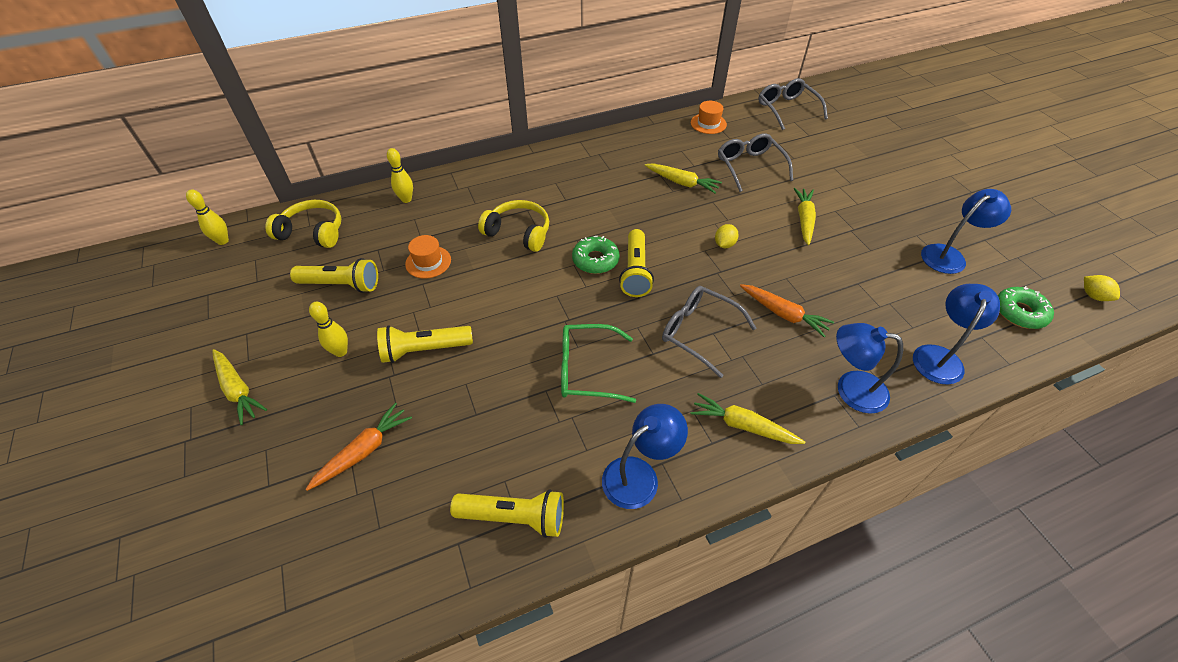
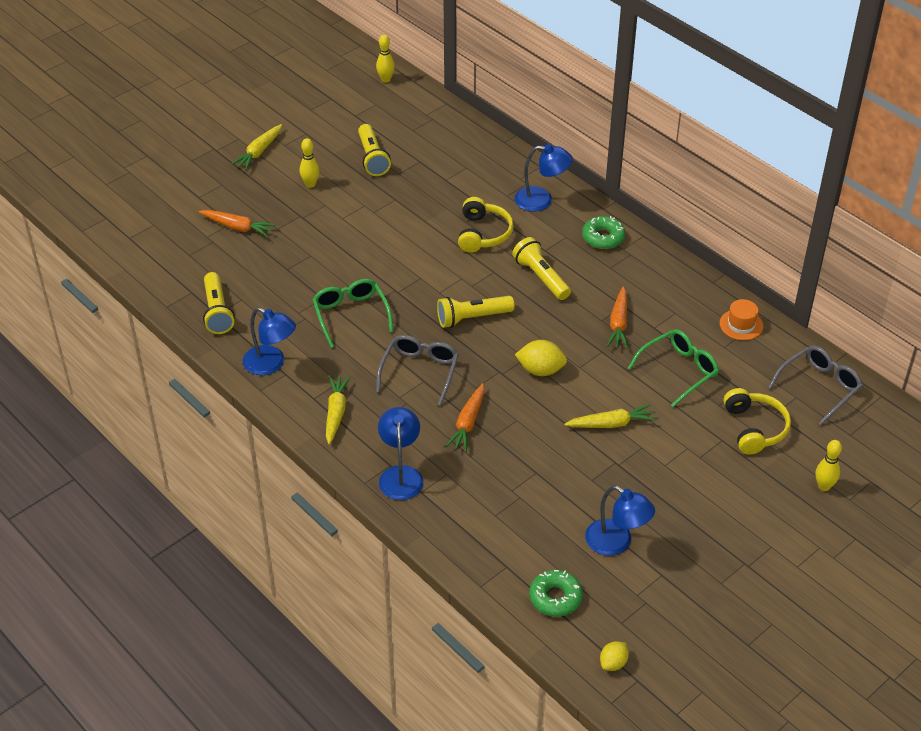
camera: 70 degrees right, 5 degrees down
yellow headphones [265,200,342,248] -> yellow headphones moved to [723,388,791,455]
yellow flashlight [377,325,473,363] -> yellow flashlight moved to [512,237,571,300]
yellow bowling pin [387,148,413,203] -> yellow bowling pin moved to [816,440,842,491]
orange hat [405,235,451,279] -> none
green donut [572,236,620,274] -> green donut moved to [582,216,625,249]
yellow carrot [645,163,722,193] -> orange carrot [607,286,628,349]
yellow lemon [715,224,739,248] -> yellow lemon [515,340,567,376], size x1.59
grey glasses [718,133,793,192] -> green glasses [628,329,719,407]
blue lamp [913,284,1000,385] -> blue lamp moved to [515,144,573,211]

